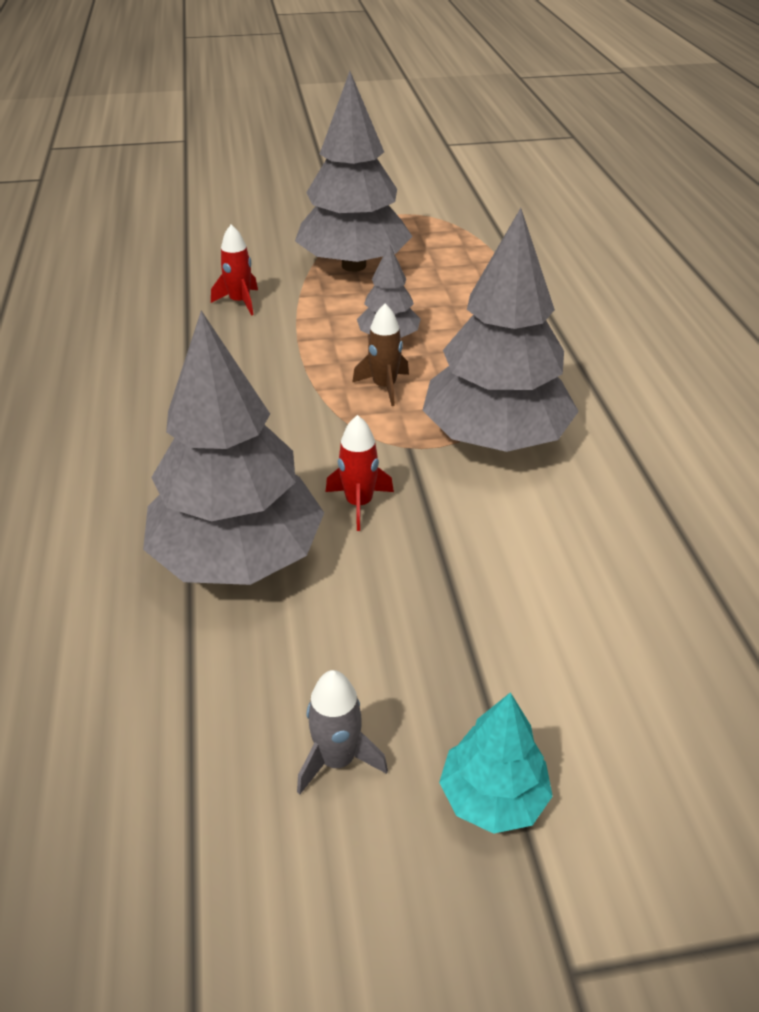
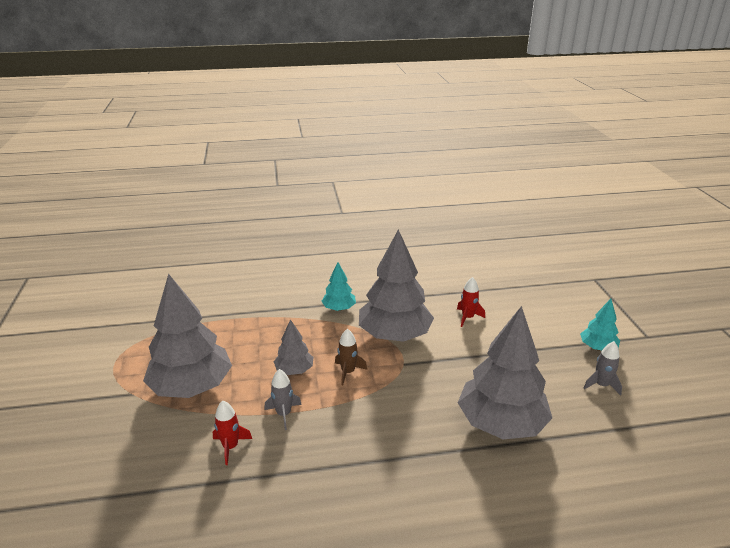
camera: 90 degrees left, 10 degrees down
red rocket [326,415,394,531] -> red rocket moved to [457,277,485,327]
none -> grey rocket [264,369,302,430]
none -> turquoise tree [321,262,356,311]

